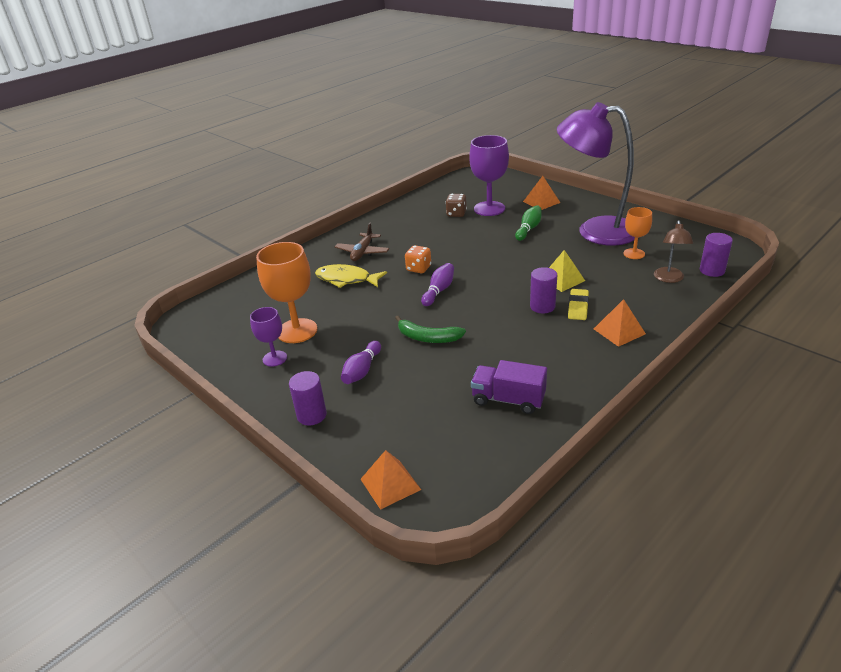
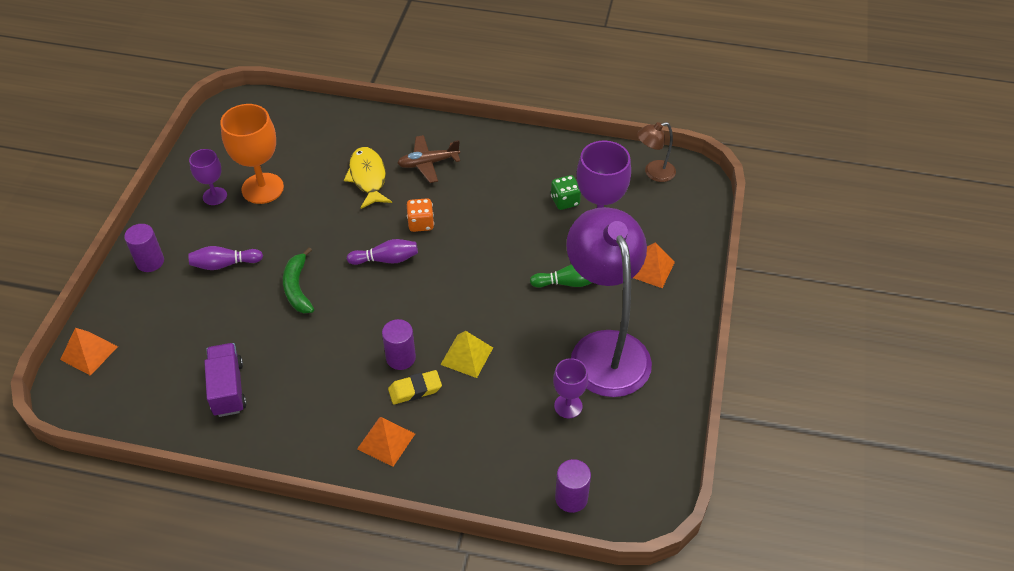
camera: 55 degrees right, 15 degrees up
brown dice [445,194,467,217] -> green dice [551,175,581,210]
orange goblet [623,207,652,259] -> purple goblet [553,358,588,418]
brown lamp [654,220,693,283] -> brown lamp moved to [637,122,676,182]

